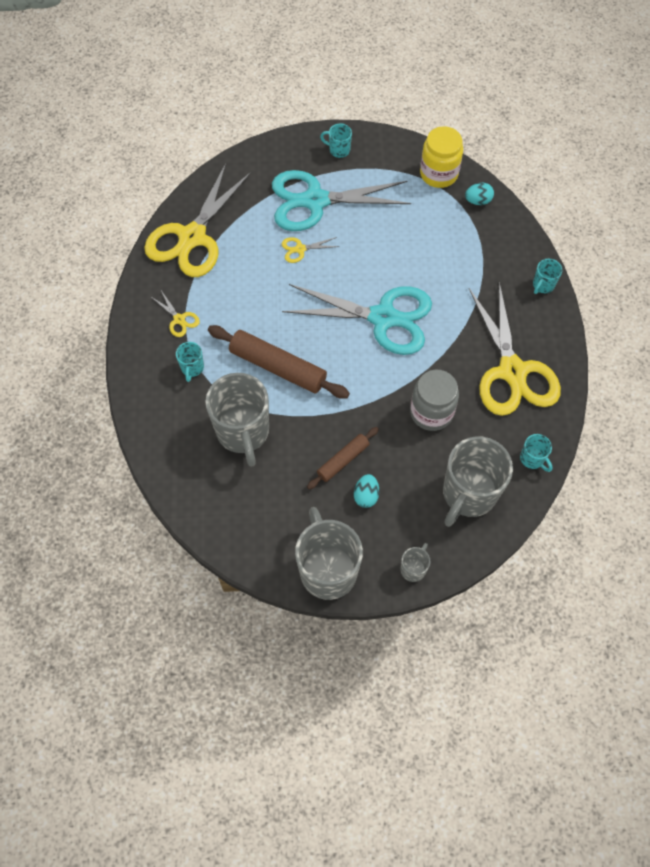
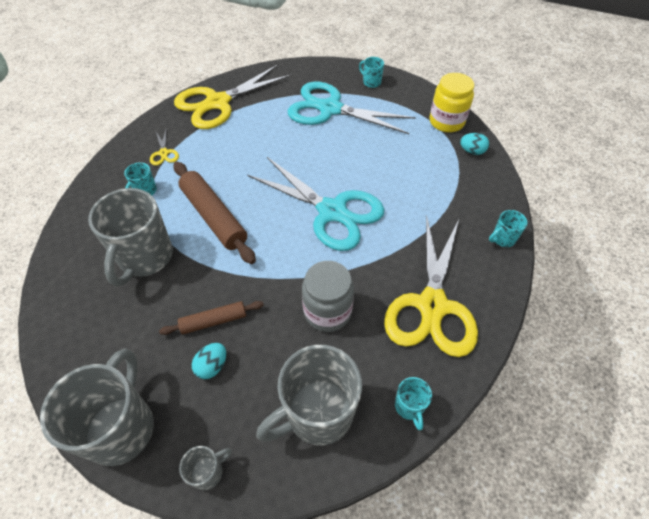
camera: 25 degrees right, 10 degrees down
yellow scissors [282,237,340,263] -> none

